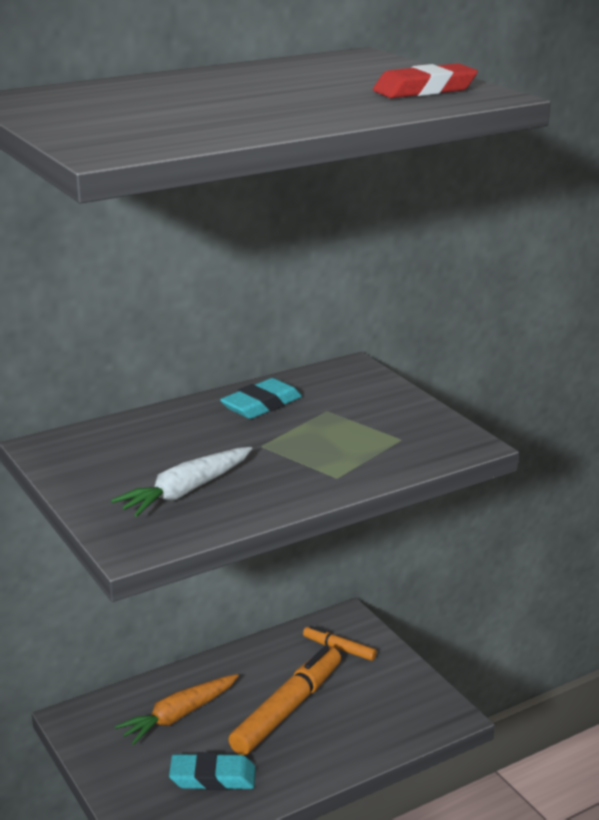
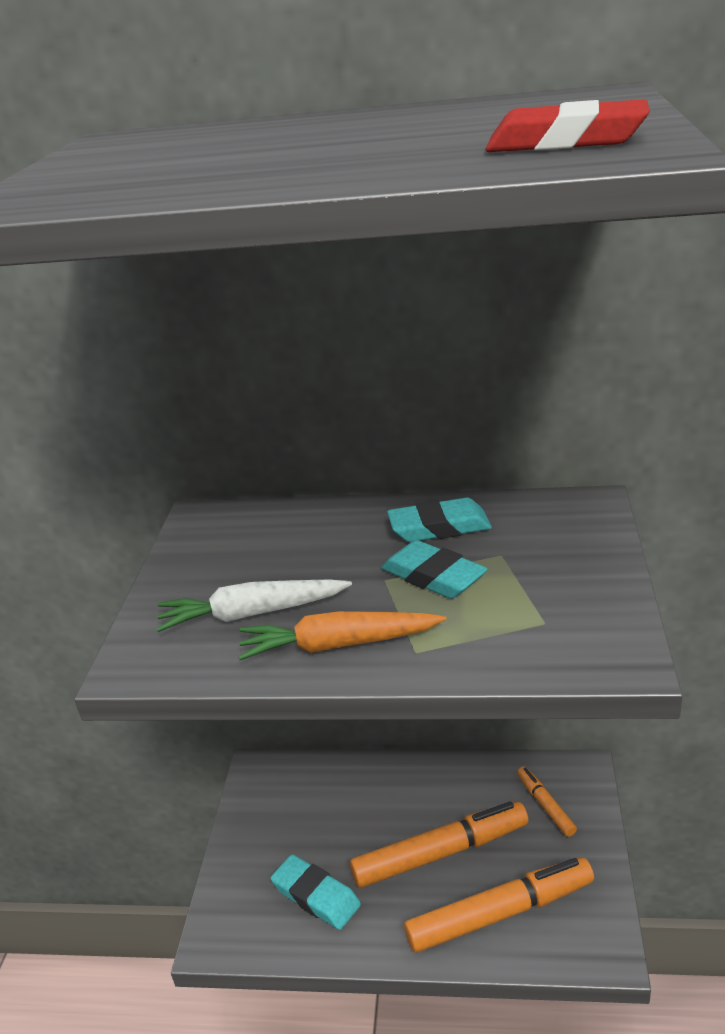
camera: 40 degrees right, 5 degrees up
orange carrot [115,674,239,745] -> orange carrot moved to [238,611,446,660]
none -> turquoise eraser [381,540,488,599]
none -> orange marker [404,857,594,953]

